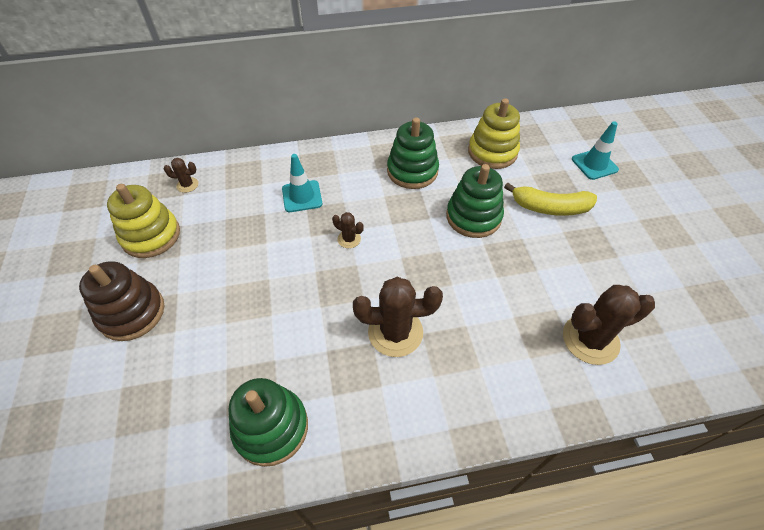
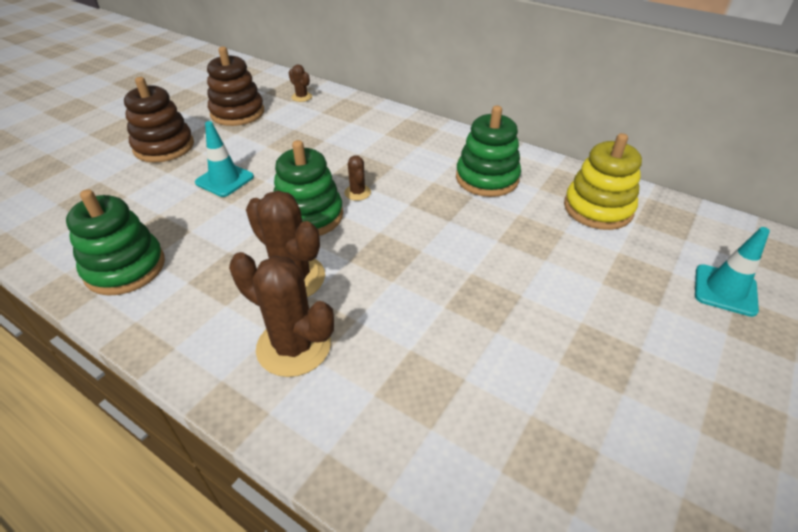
camera: 45 degrees right, 10 degrees down
yellow stacking toy [107,184,180,258] -> brown stacking toy [207,47,264,126]
turquoise traffic cone [282,154,322,212] -> turquoise traffic cone moved to [195,121,254,197]
green stacking toy [446,164,504,238] -> green stacking toy moved to [273,140,343,236]
yellow banana [504,183,597,216] -> none
brown cactus [563,285,655,365] -> brown cactus moved to [229,252,334,377]

